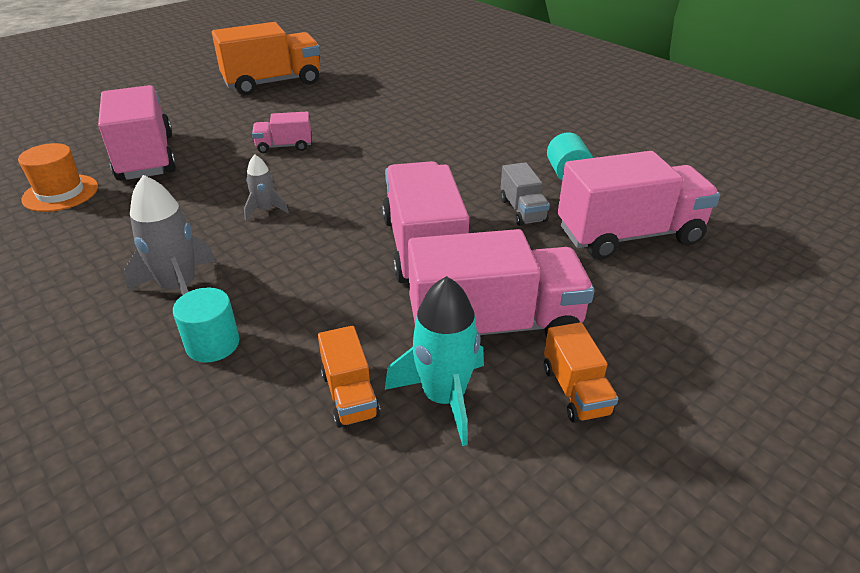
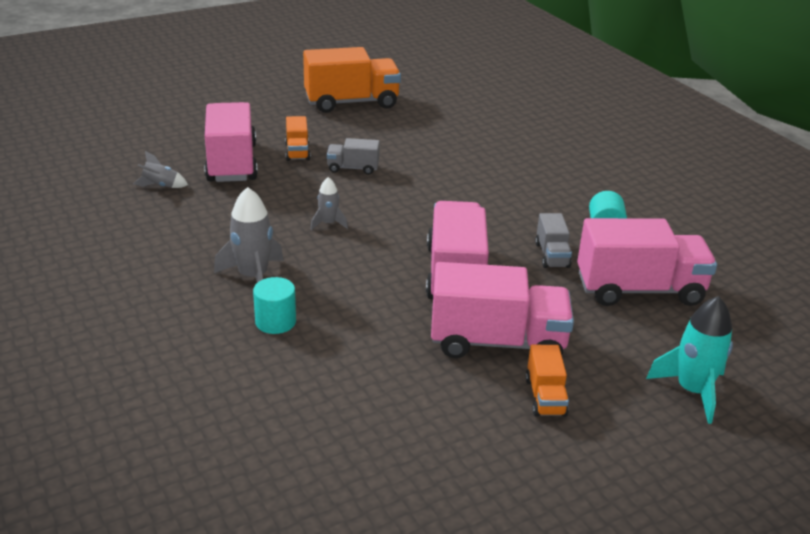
camera: 10 degrees right, 5 degrees down
orange hat [18,143,98,212] -> grey rocket [133,151,188,188]
pink truck [252,112,311,153] -> grey truck [327,138,380,175]
orange truck [318,326,380,428] -> orange truck moved to [285,116,310,161]
turquoise rocket [385,276,484,446] -> turquoise rocket moved to [646,296,733,424]

